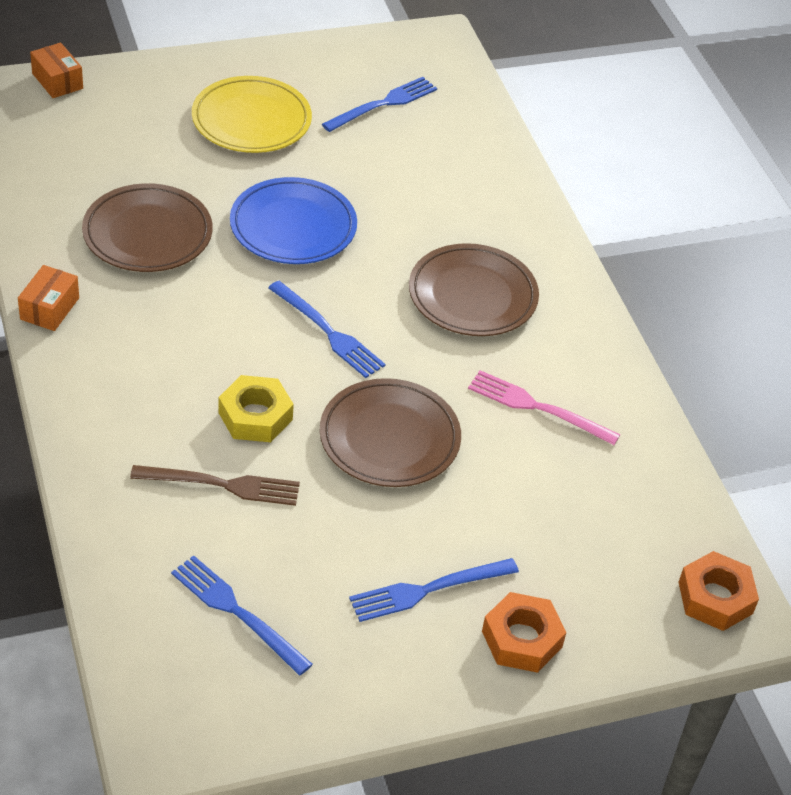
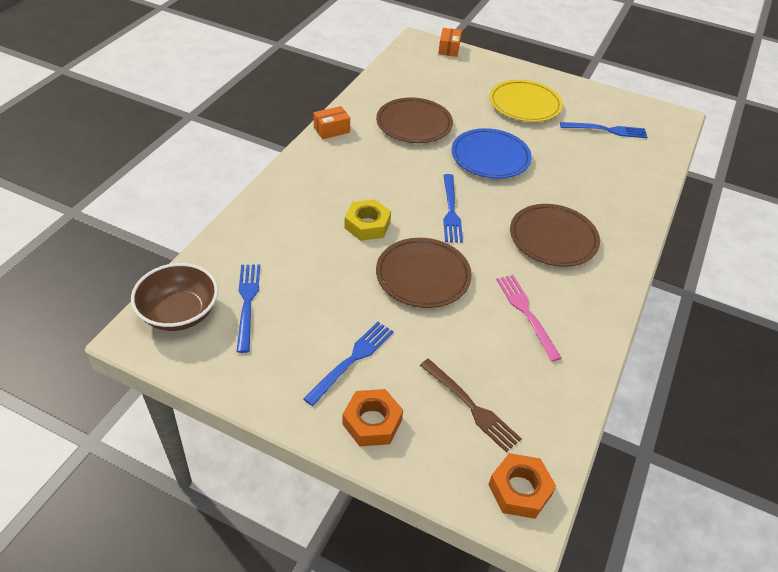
camera: 45 degrees right, 0 degrees up
brown fork [130,465,300,506] -> brown fork moved to [420,359,522,452]
blue fork [349,558,519,622] -> blue fork turned 105 degrees clockwise [303,322,394,406]
none -> brown bowl [131,263,218,331]

